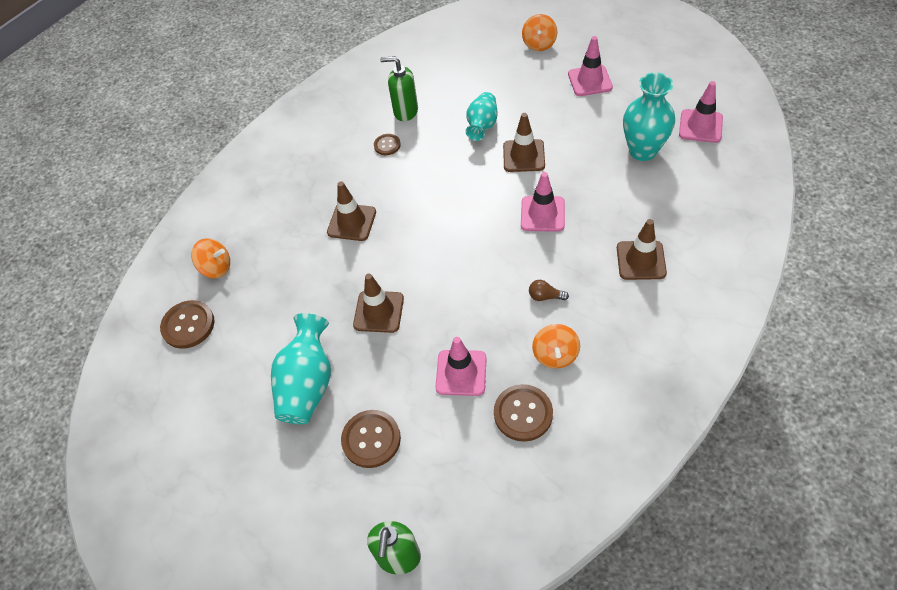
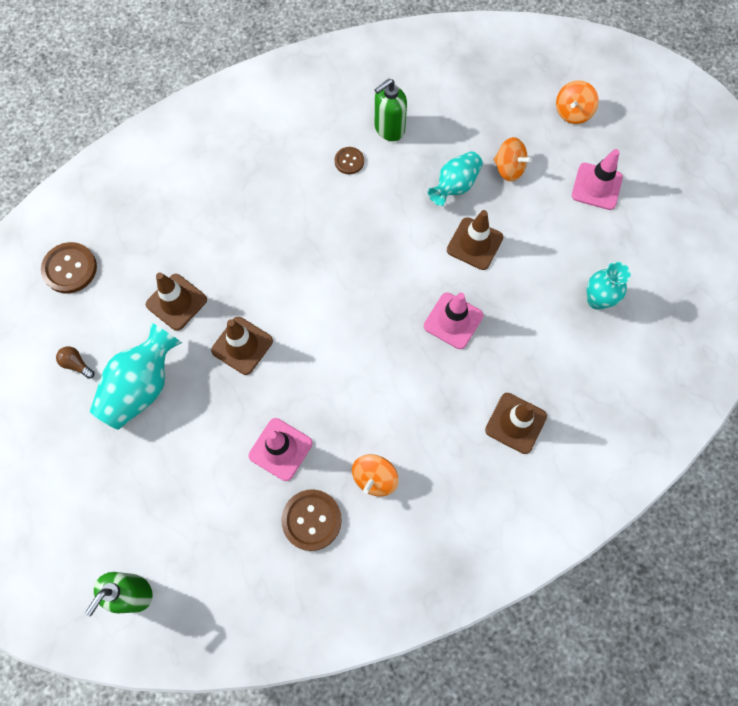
camera: 20 degrees right, 15 degrees up
orange spinning top [191,238,230,278] -> orange spinning top moved to [494,137,532,182]
brown traffic cone [327,181,376,241] -> brown traffic cone moved to [146,272,207,331]
brown button [341,410,401,468] -> none
green soap dispenser [380,56,418,121] -> green soap dispenser turned 75 degrees counterclockwise [374,79,407,141]
brown light bulb [529,280,569,301] -> brown light bulb moved to [56,346,94,379]
turquoise vase [623,72,675,161] -> turquoise vase [587,262,631,310], size x0.66
pink traffic cone [679,81,723,143] -> none

